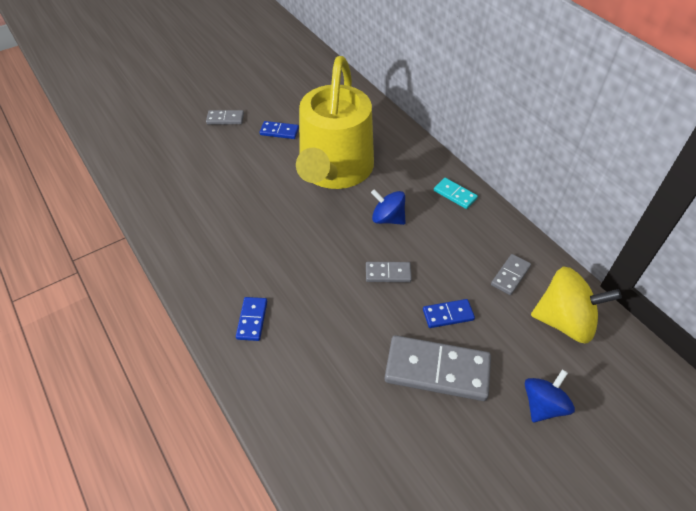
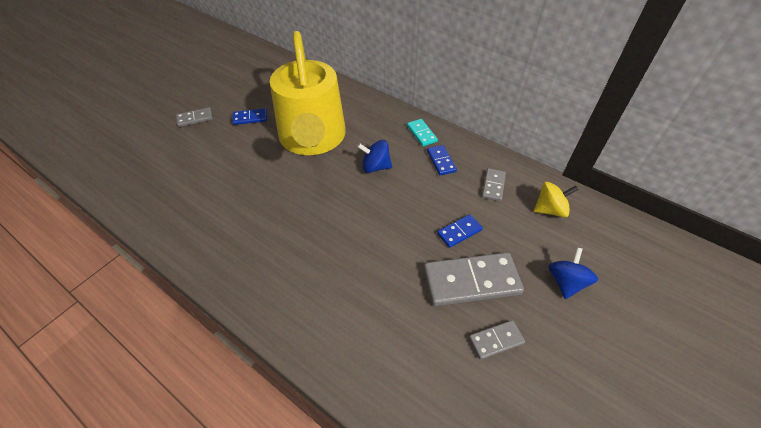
camera: 20 degrees left, 0 degrees up
blue domino [236,297,267,341] -> blue domino moved to [427,145,457,175]
grey domino [366,262,412,282] -> grey domino moved to [469,320,525,360]
turquoise domino [434,178,478,209] -> turquoise domino turned 45 degrees clockwise [407,119,438,146]
yellow spinning top [531,267,622,344] -> yellow spinning top [534,182,579,218], size x0.63

